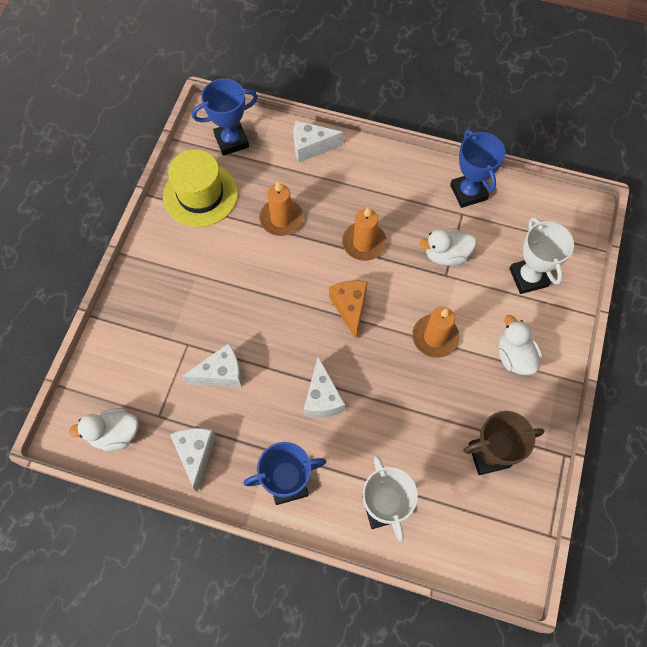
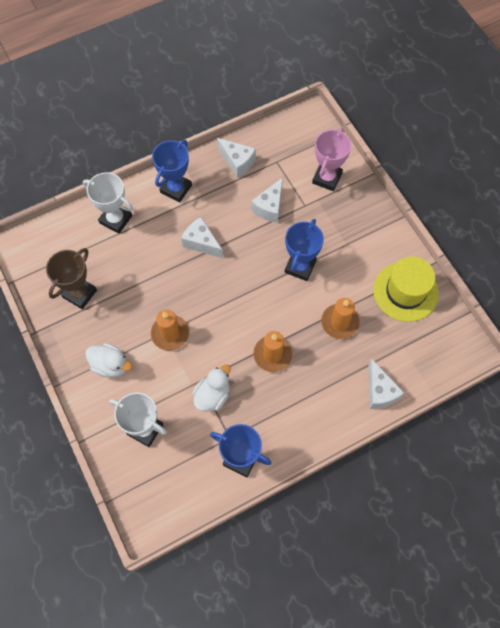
camera: 135 degrees right, 0 degrees up
white duck [69,408,138,451] -> none
blue trophy [192,78,258,156] -> blue trophy moved to [285,219,324,281]
white cheese [293,121,343,163] -> white cheese turned 120 degrees clockwise [368,358,404,409]
orange cheese [329,281,367,339] -> none
none -> pink trophy [312,128,351,191]

